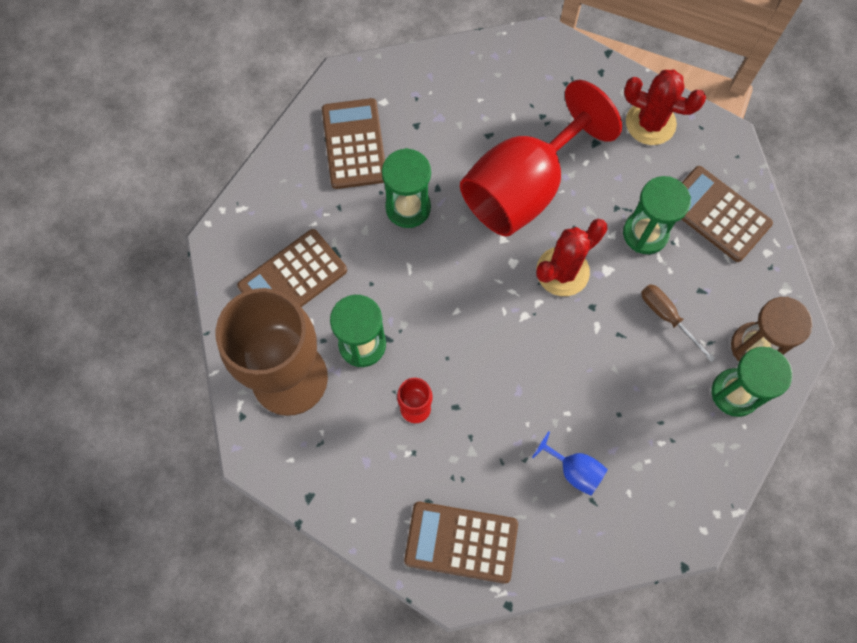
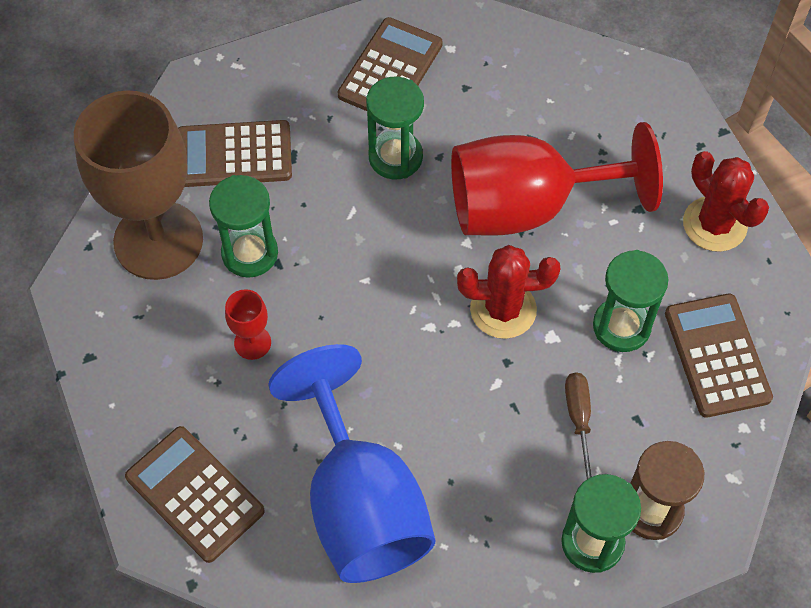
camera: 35 degrees right, 10 degrees down
blue goblet [532,431,608,496] -> blue goblet [268,344,435,583], size x2.50

